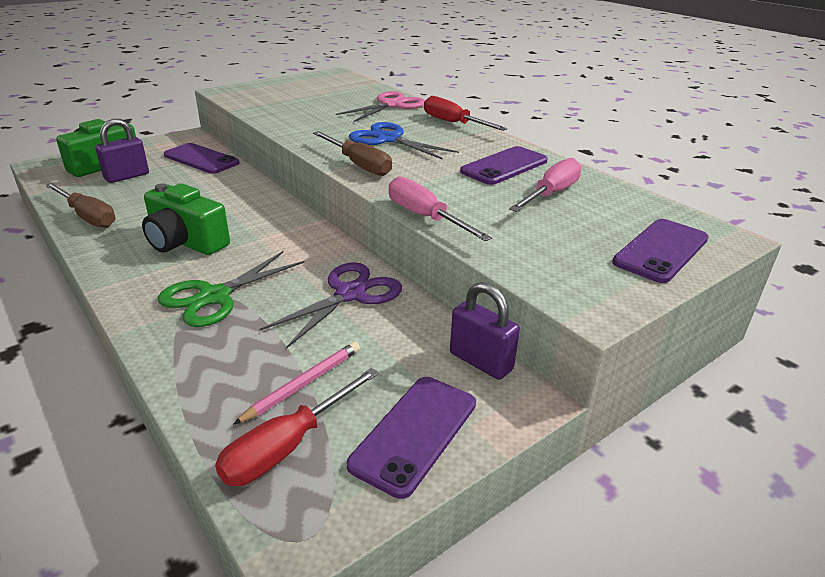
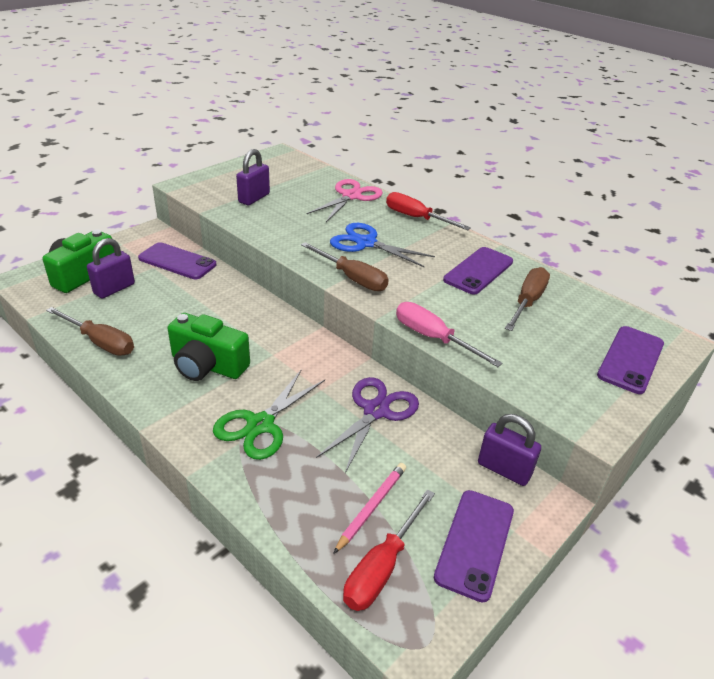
camera: 10 degrees left, 5 degrees up
pink screwdriver [509,158,582,212] -> brown screwdriver [505,267,550,331]
none -> purple padlock [236,149,270,205]

